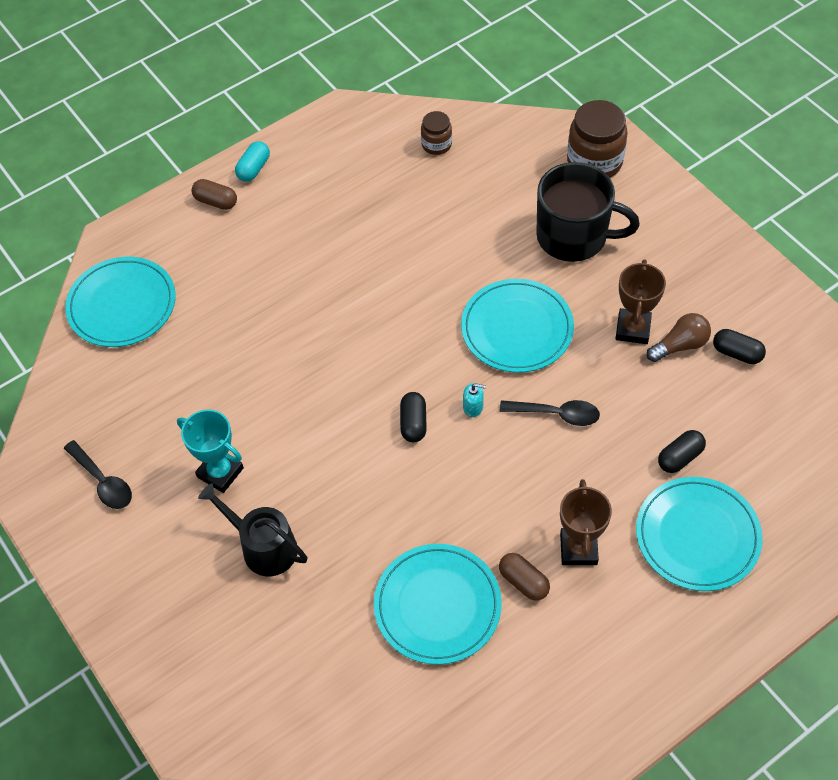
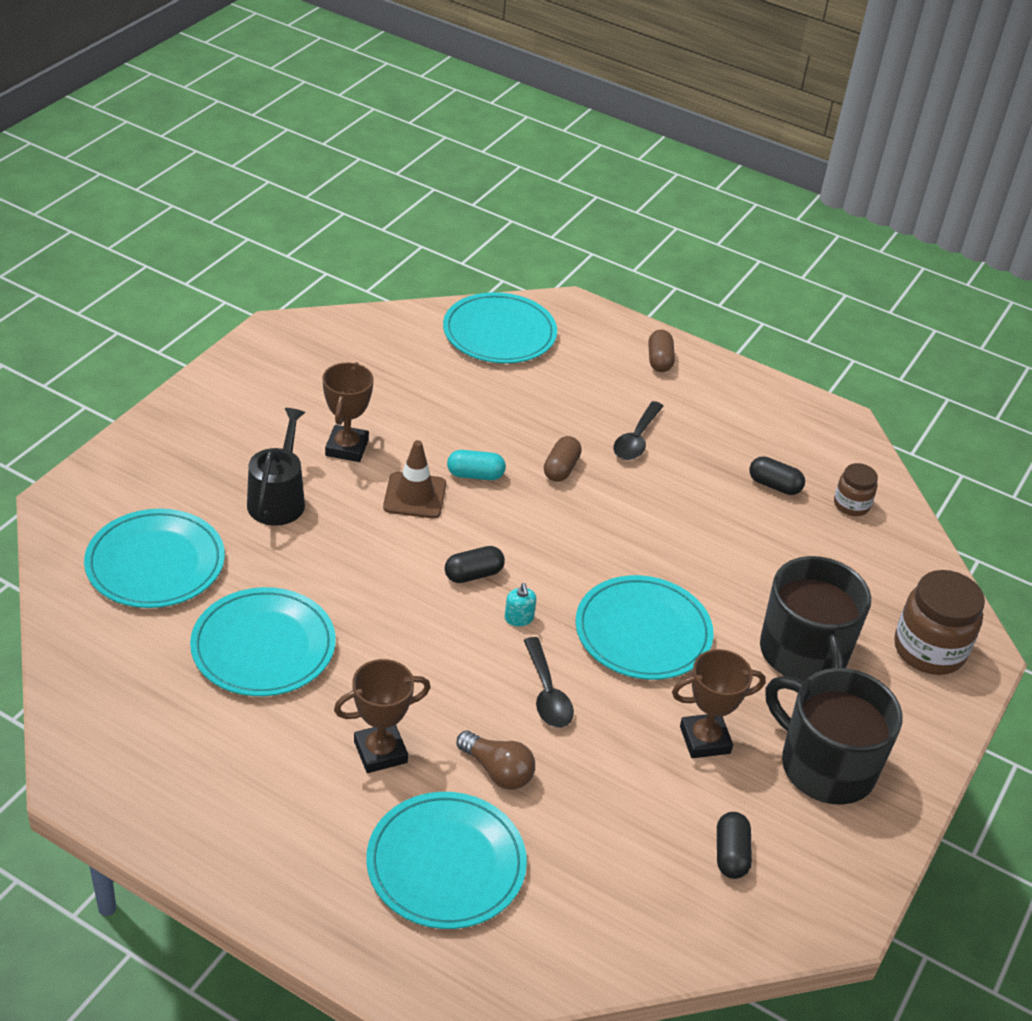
camera: 60 degrees right, 15 degrees down
black spoon [64,440,132,509] -> black spoon moved to [613,401,663,460]
turquoise trophy [177,410,244,493] -> brown trophy [322,362,374,462]
turquoise capsule [235,141,270,182] -> turquoise capsule moved to [447,450,506,480]
brown capsule [499,553,550,601] -> brown capsule moved to [544,436,582,482]
brown light bulb [647,313,711,362] -> brown light bulb moved to [457,730,535,790]
black capsule [658,430,706,473] -> black capsule moved to [749,456,805,495]
none -> turquoise plate [84,509,225,608]
none -> brown traffic cone [383,440,446,518]
none -> black mug [766,668,903,805]

